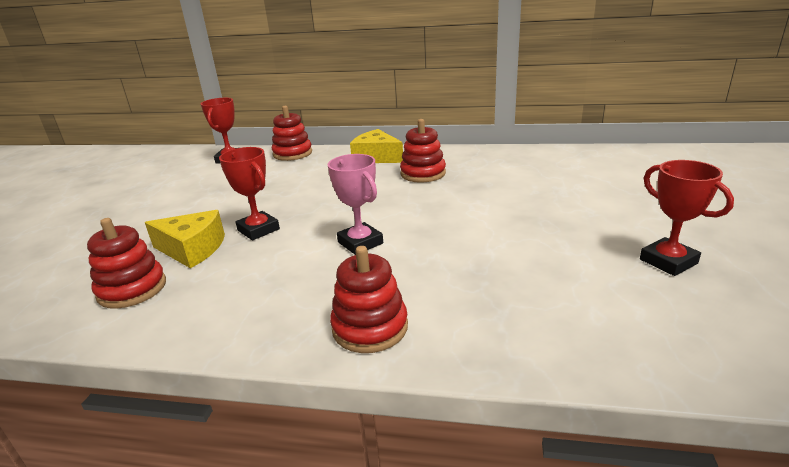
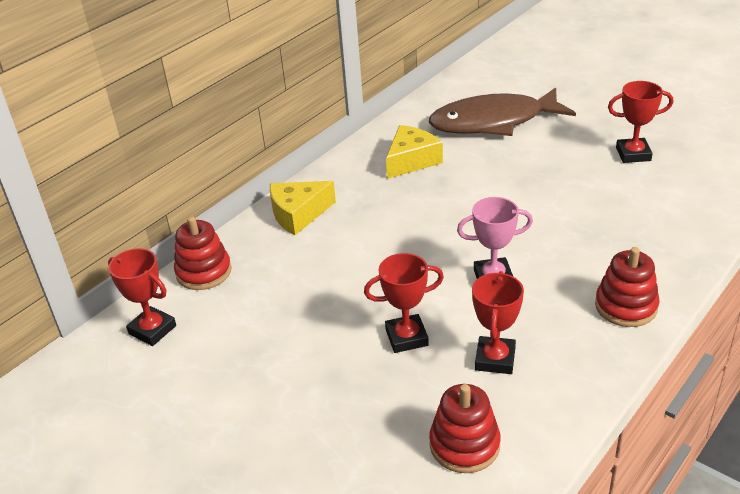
camera: 60 degrees left, 10 degrees up
yellow cheese [145,210,225,268] -> yellow cheese moved to [386,125,443,179]
red stacking toy [400,119,446,183] -> none
none -> brown fish [429,87,576,136]
none -> red trophy [472,271,524,374]

